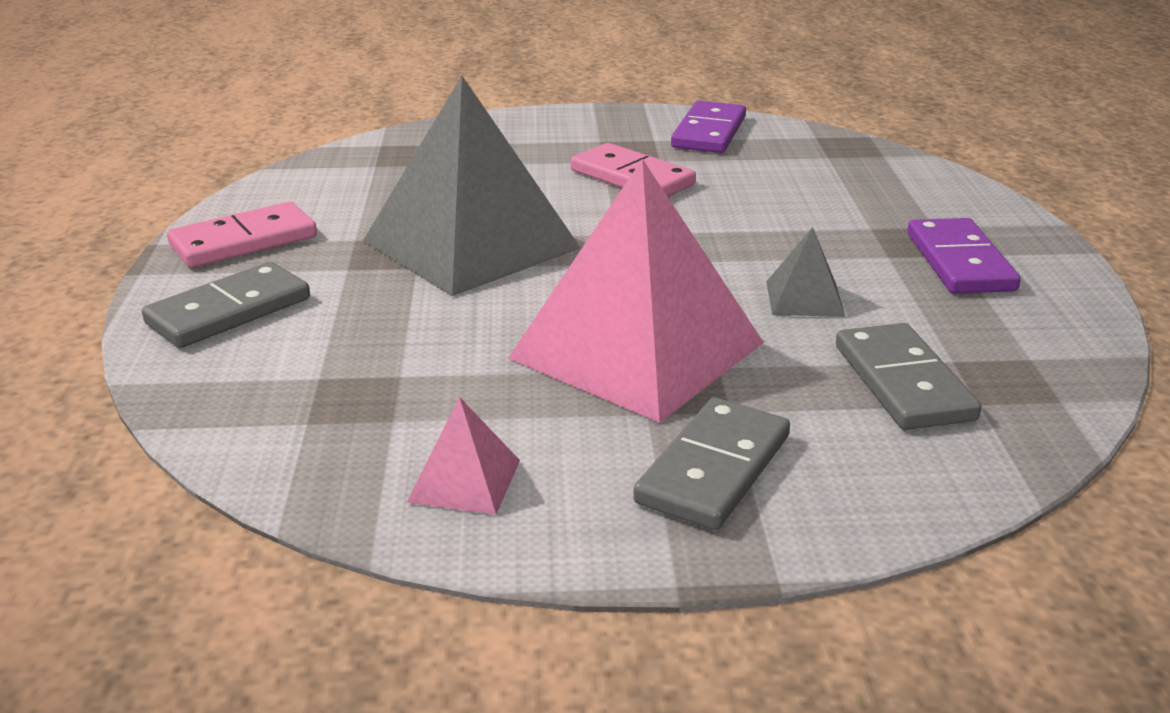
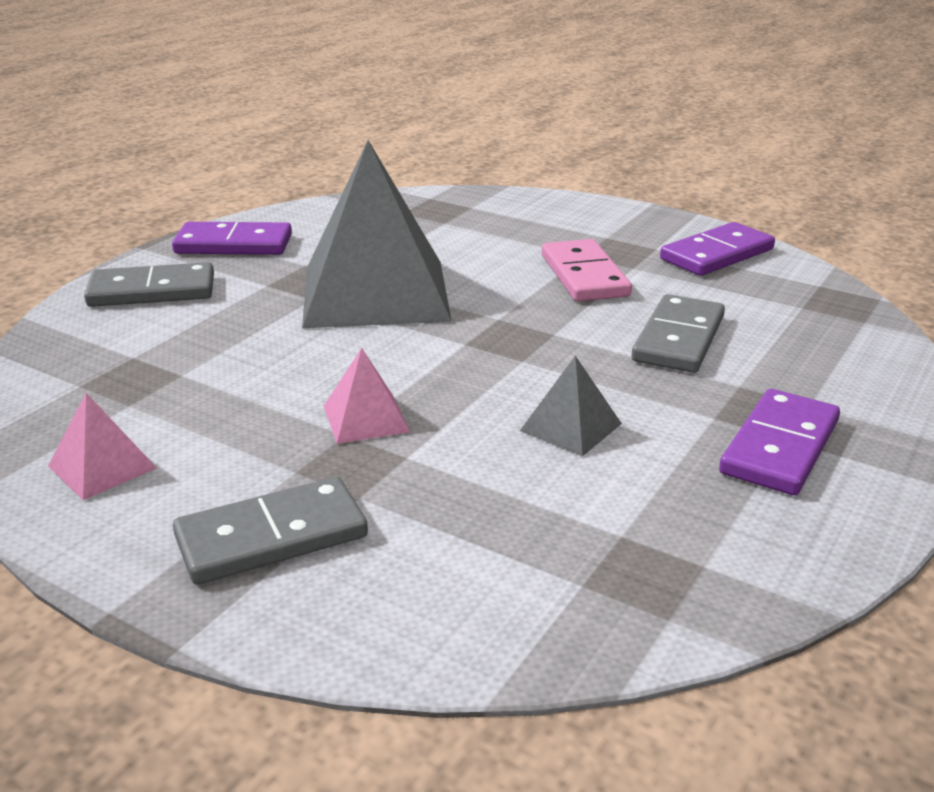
camera: 35 degrees right, 0 degrees up
pink domino [167,202,317,267] -> purple domino [172,222,292,255]
pink pyramid [508,159,764,423] -> pink pyramid [324,348,410,444], size x0.42
grey domino [836,323,982,430] -> grey domino moved to [632,294,725,373]

